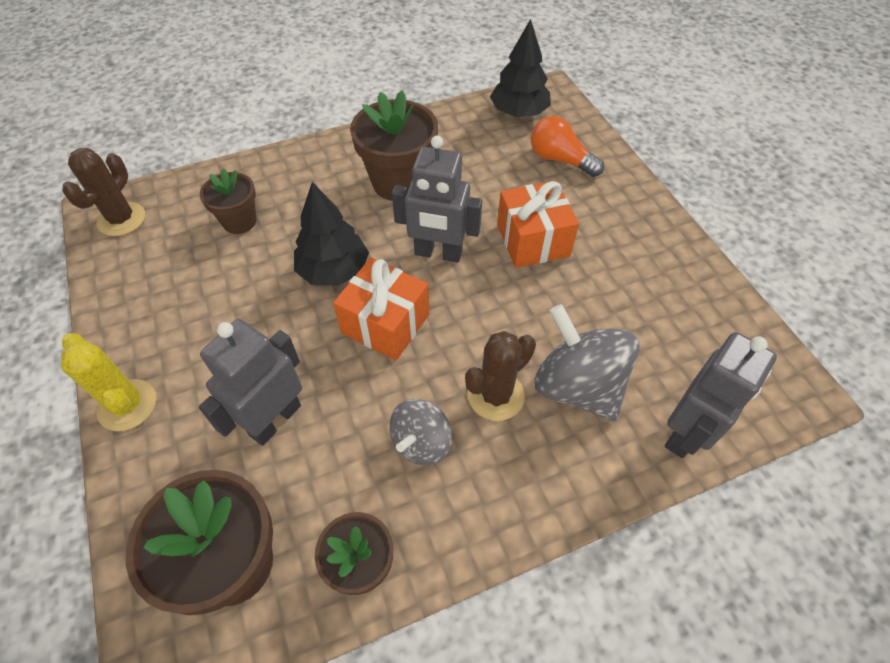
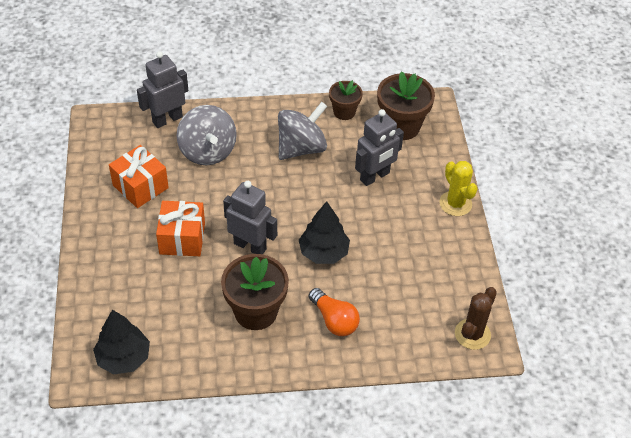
camera: 165 degrees left, 5 degrees down
brown flower pot [200,168,256,234] -> none
orange gift [333,258,429,360] -> orange gift moved to [109,145,169,208]
grey spinning top [389,399,452,465] -> grey spinning top [278,102,327,160], size x1.66
brown cactus [465,331,536,421] -> none
orange light bulb [531,116,604,177] -> orange light bulb moved to [309,288,360,336]

